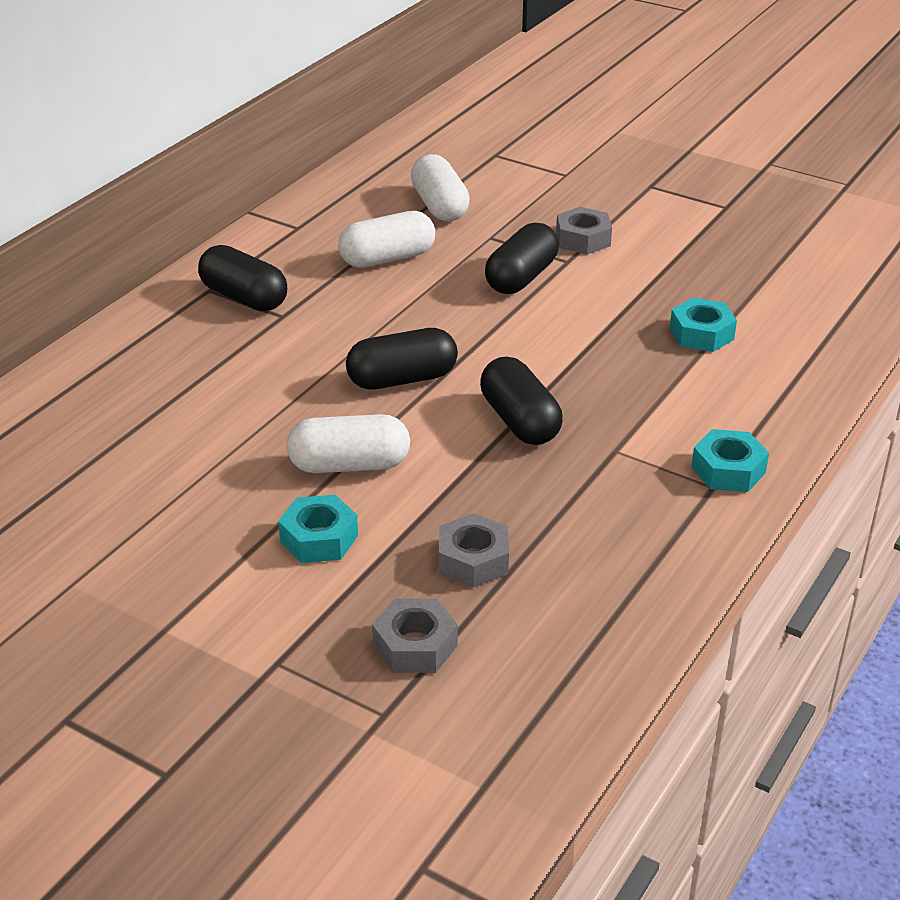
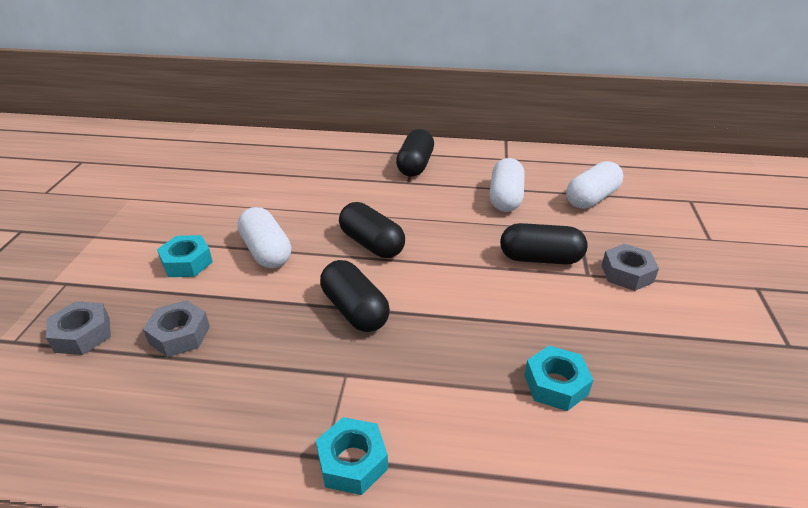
camera: 65 degrees right, 0 degrees up
white capsule [338,211,435,268] -> white capsule turned 60 degrees clockwise [490,158,525,212]
black capsule [480,357,563,445] -> black capsule turned 75 degrees counterclockwise [320,260,390,332]

